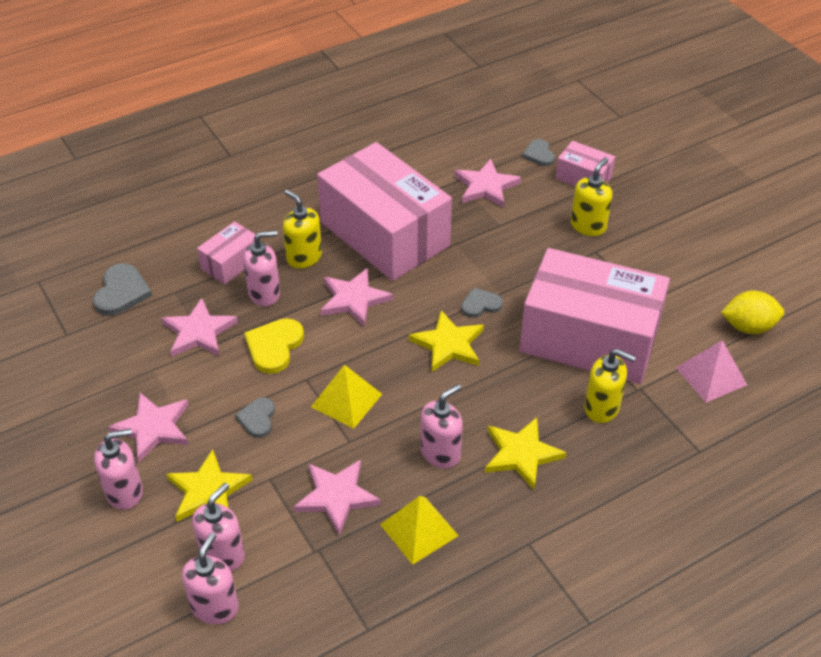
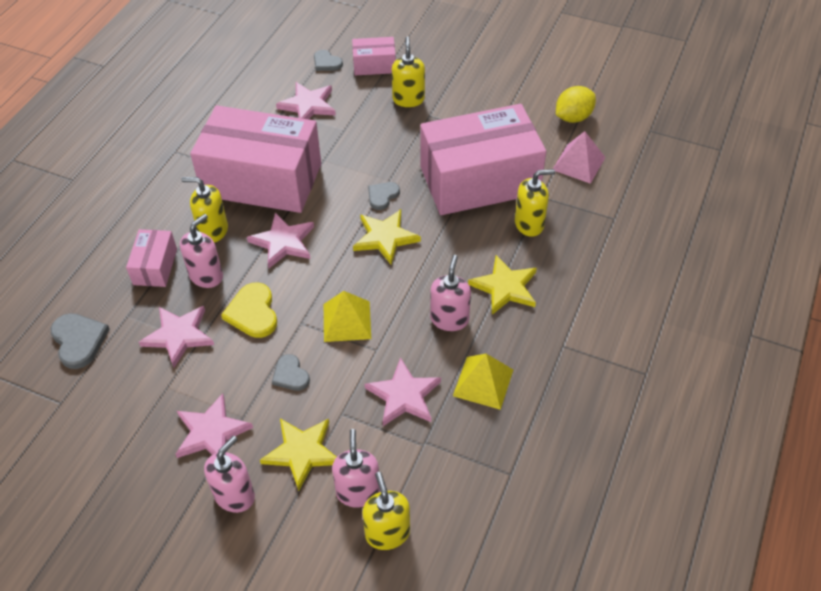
camera: 35 degrees left, 5 degrees up
pink soap dispenser [182,533,239,624] -> yellow soap dispenser [362,472,410,550]

